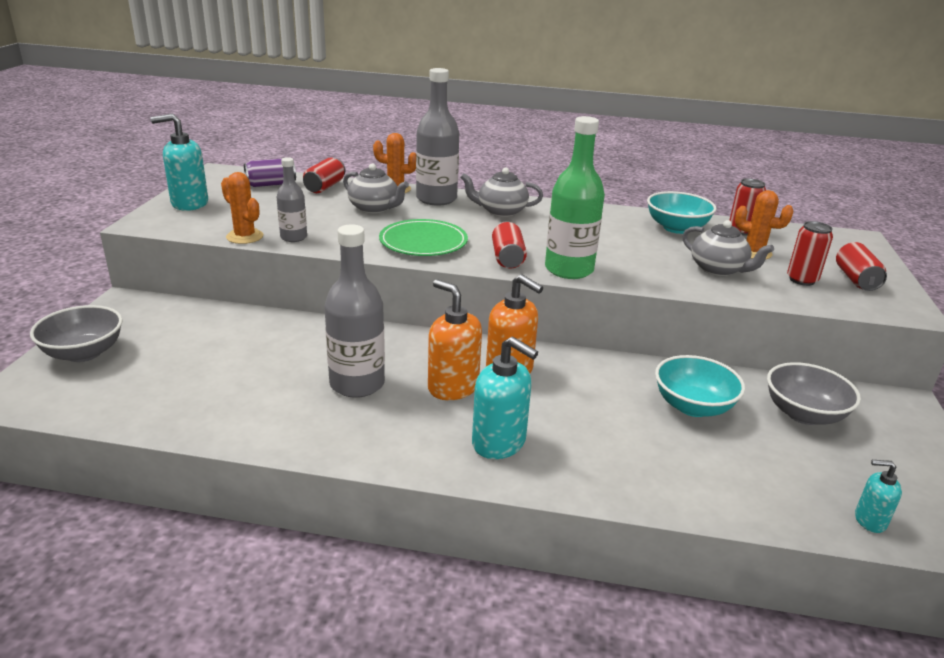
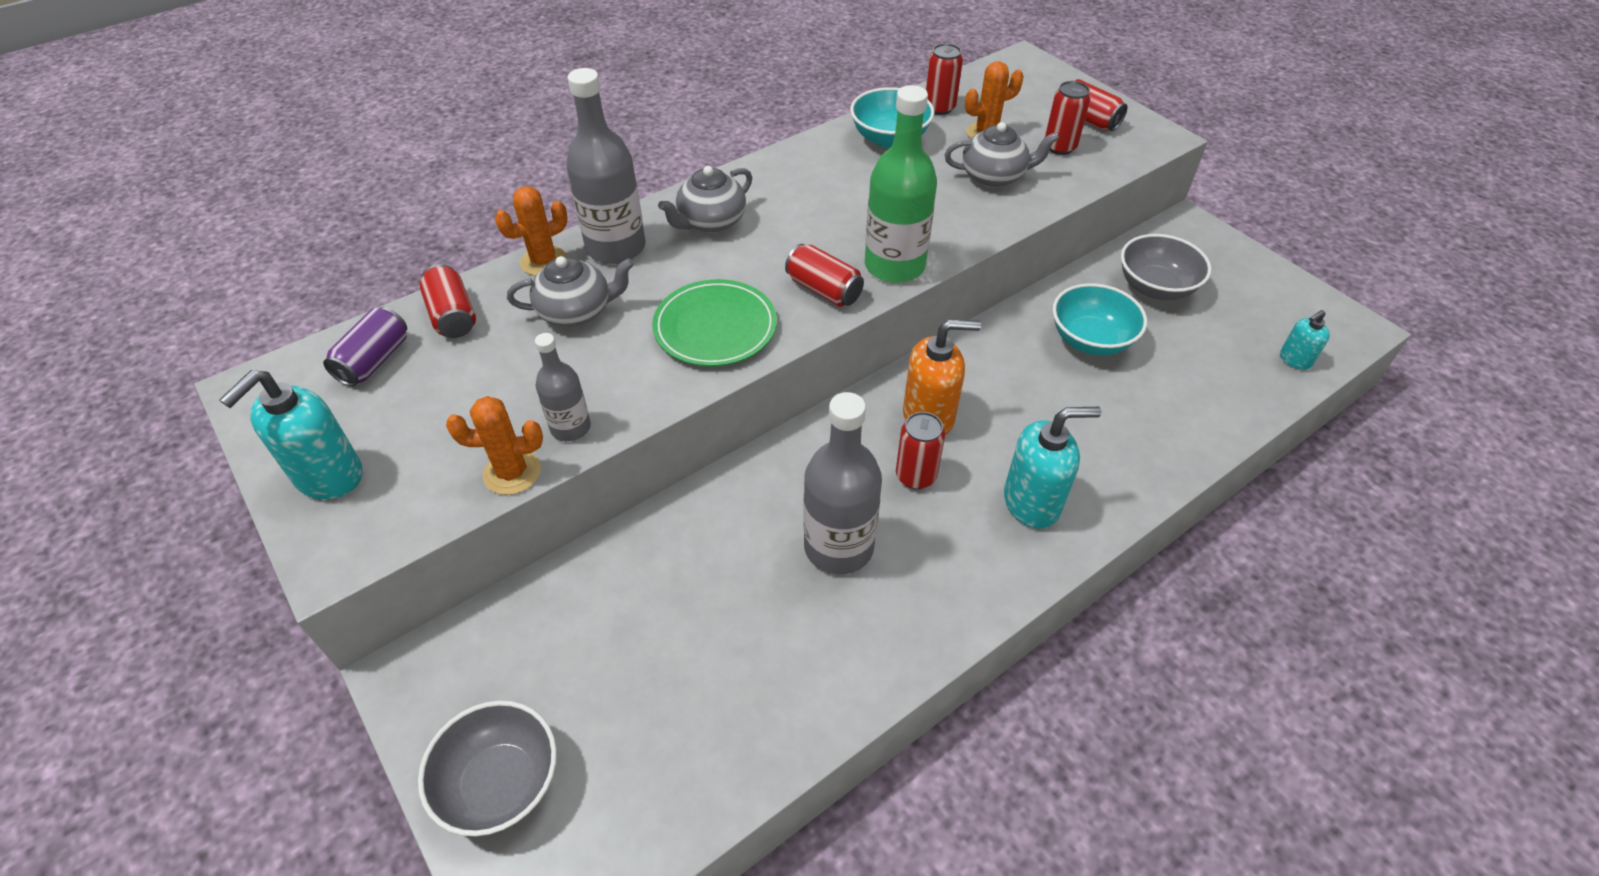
camera: 45 degrees left, 20 degrees up
orange soap dispenser [428,279,482,400] -> red can [896,412,945,489]

